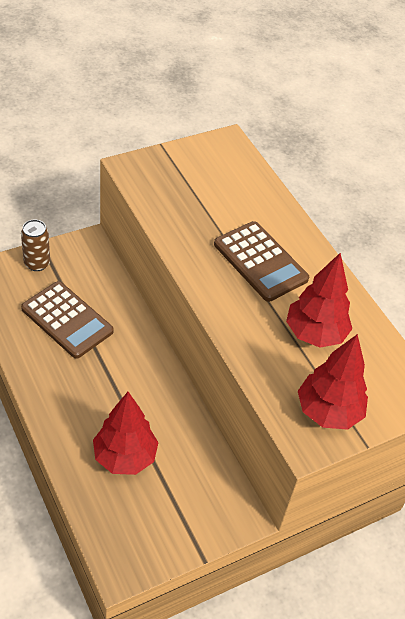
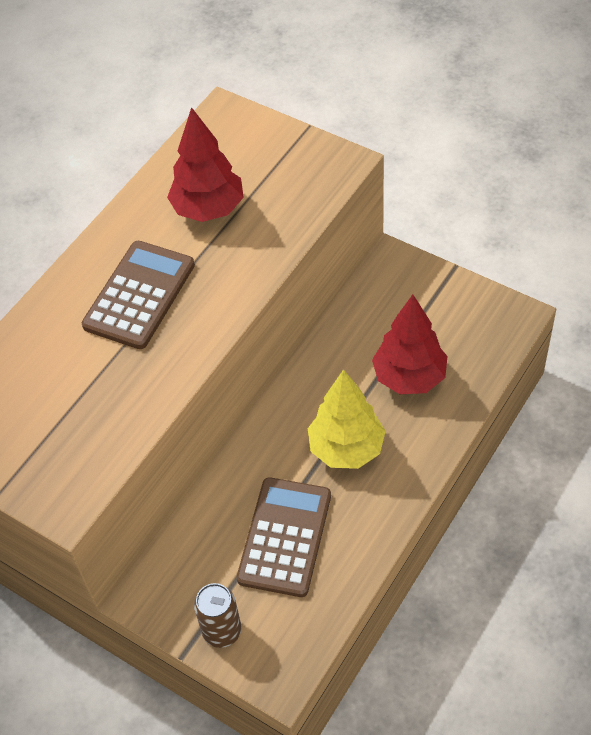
camera: 110 degrees left, 5 degrees up
red tree [298,334,368,430] -> none
none -> yellow tree [308,369,386,469]

